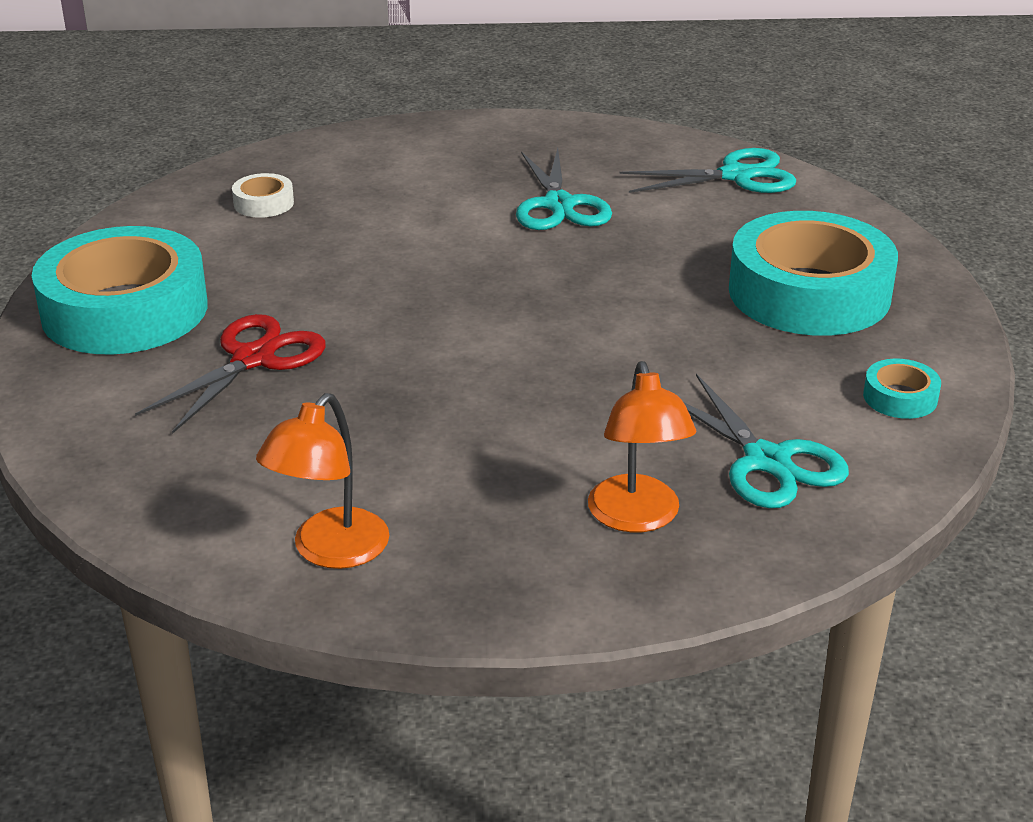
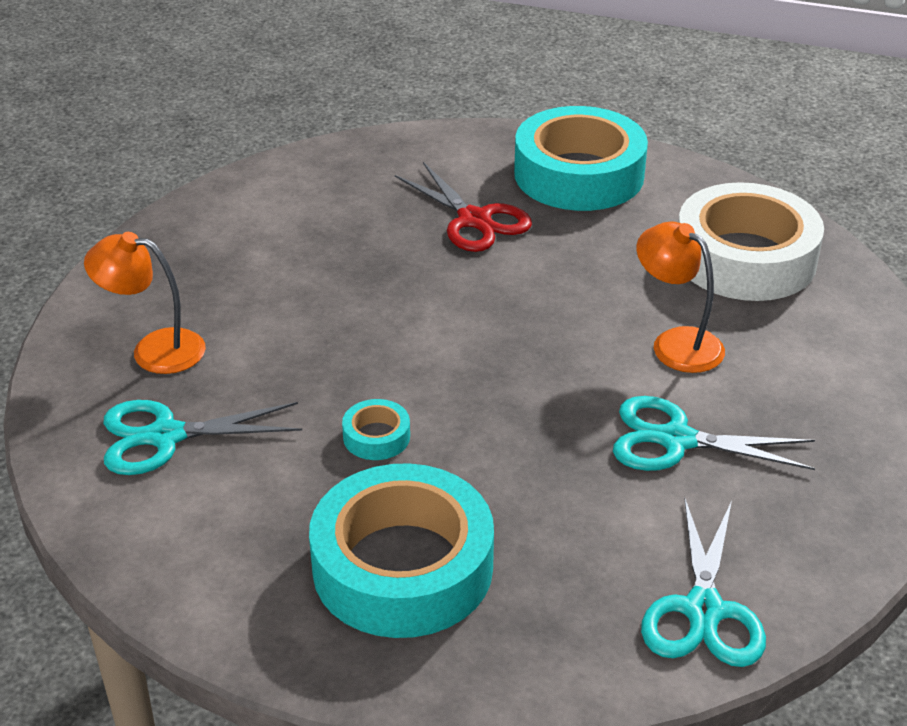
camera: 110 degrees right, 5 degrees up
white tape [232,173,294,218] -> white tape [678,182,824,301], size x2.44
orange lamp [256,393,389,569] -> orange lamp moved to [636,221,725,373]
turquoise tape [863,358,941,419] -> turquoise tape moved to [342,399,410,460]

